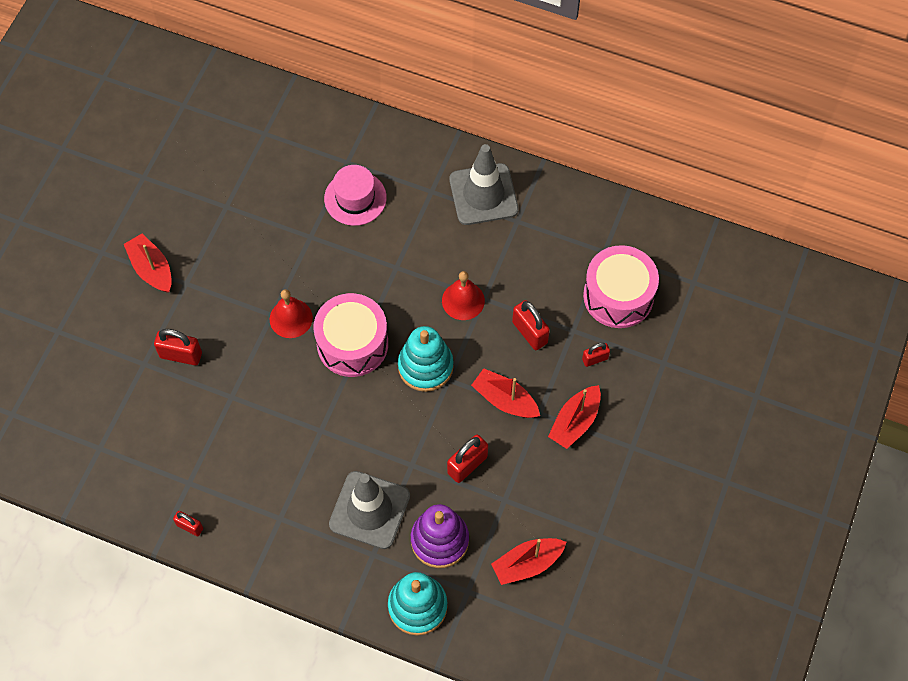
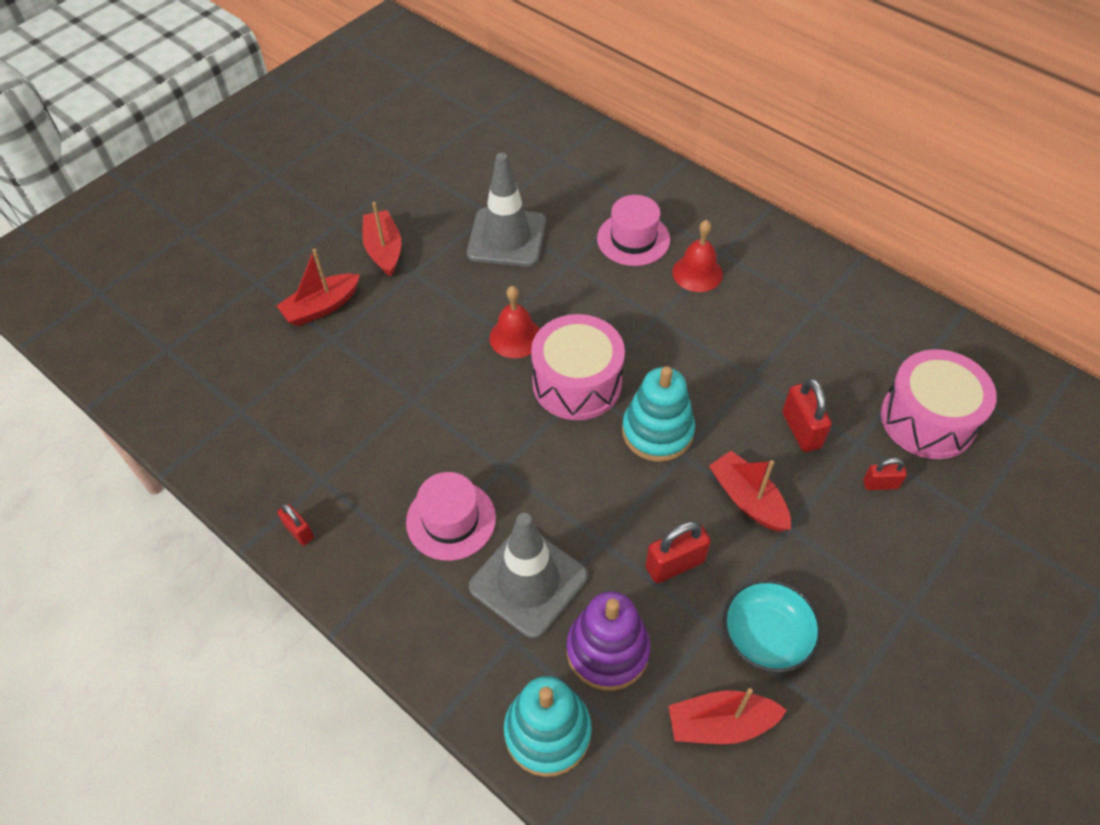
camera: 20 degrees right, 10 degrees down
red padlock [154,329,202,365] -> none
red bell [442,271,485,320] -> red bell moved to [672,220,723,292]
grey traffic cone [449,144,519,225] -> grey traffic cone moved to [467,153,546,267]
red boat [548,385,601,449] -> red boat moved to [277,249,360,326]
none -> pink hat [406,472,496,561]
none -> turquoise bowl [723,579,822,673]

